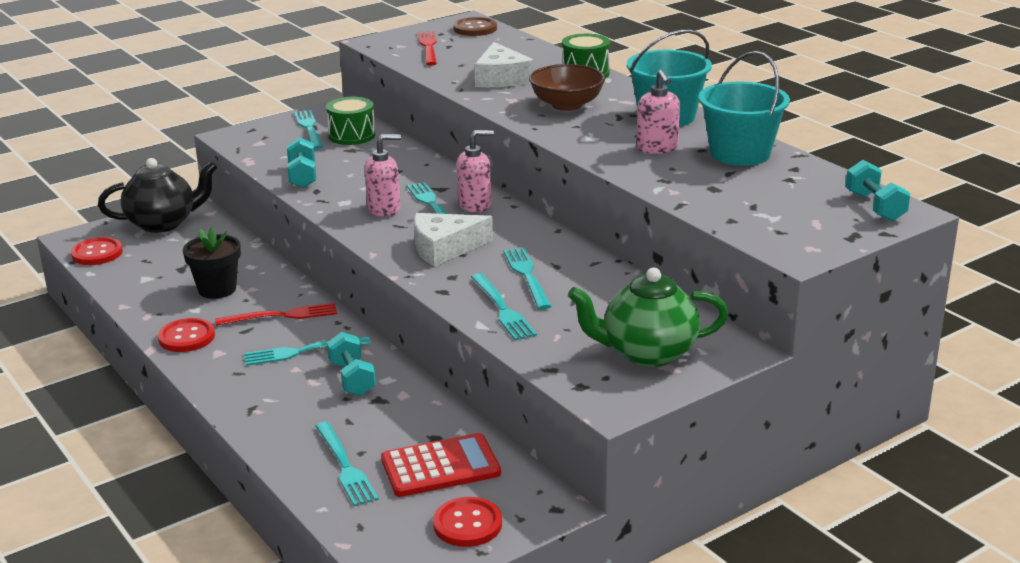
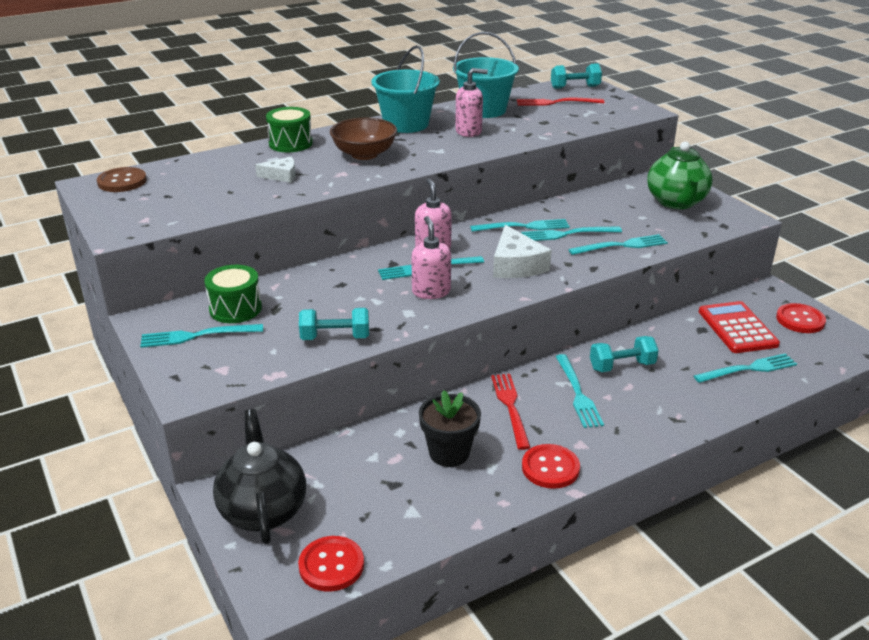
camera: 85 degrees left, 5 degrees up
red fork [418,31,437,65] -> red fork moved to [517,98,604,106]
white cheese [474,42,534,87] -> white cheese [255,157,296,183], size x0.59
none -> turquoise fork [470,219,570,232]

